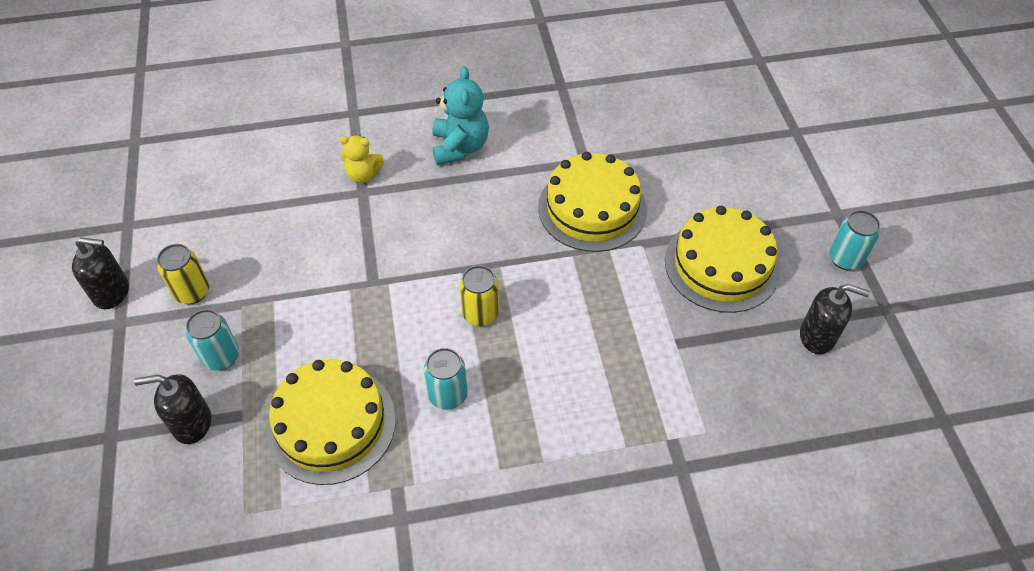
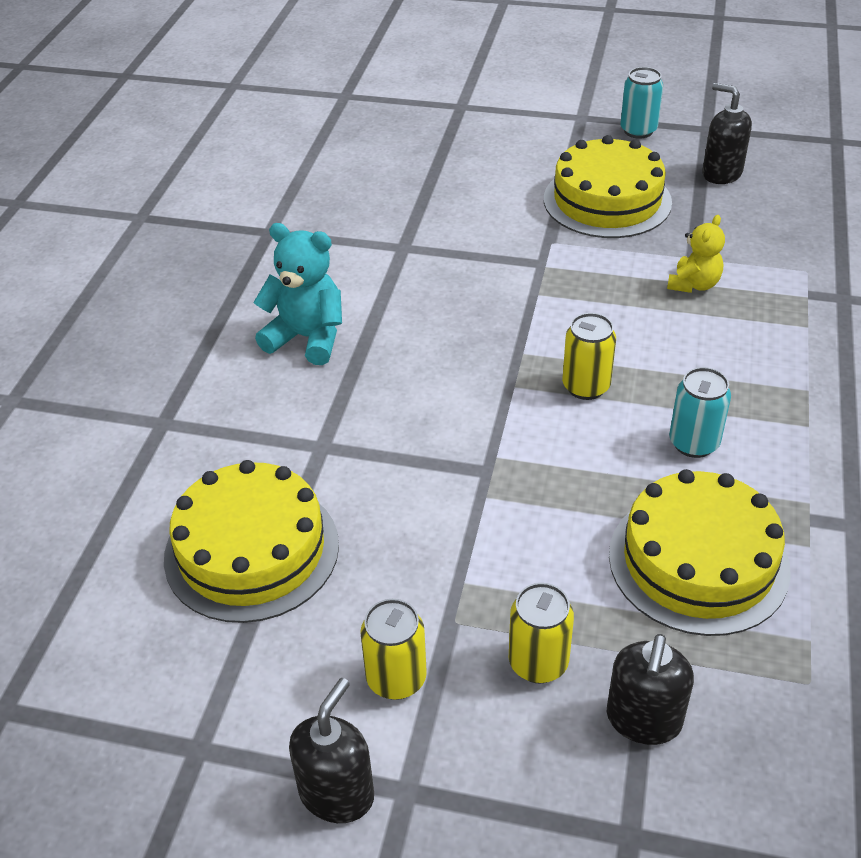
camera: 65 degrees left, 10 degrees down
turquoise can [186,309,239,371] -> yellow can [509,583,574,684]
yellow teddy bear [339,135,384,183] -> yellow teddy bear moved to [667,215,725,293]
yellow cake [538,152,647,252] -> yellow cake moved to [164,460,339,623]
black soap dispenser [800,284,870,354] -> black soap dispenser turned 90 degrees counterclockwise [702,83,752,184]

